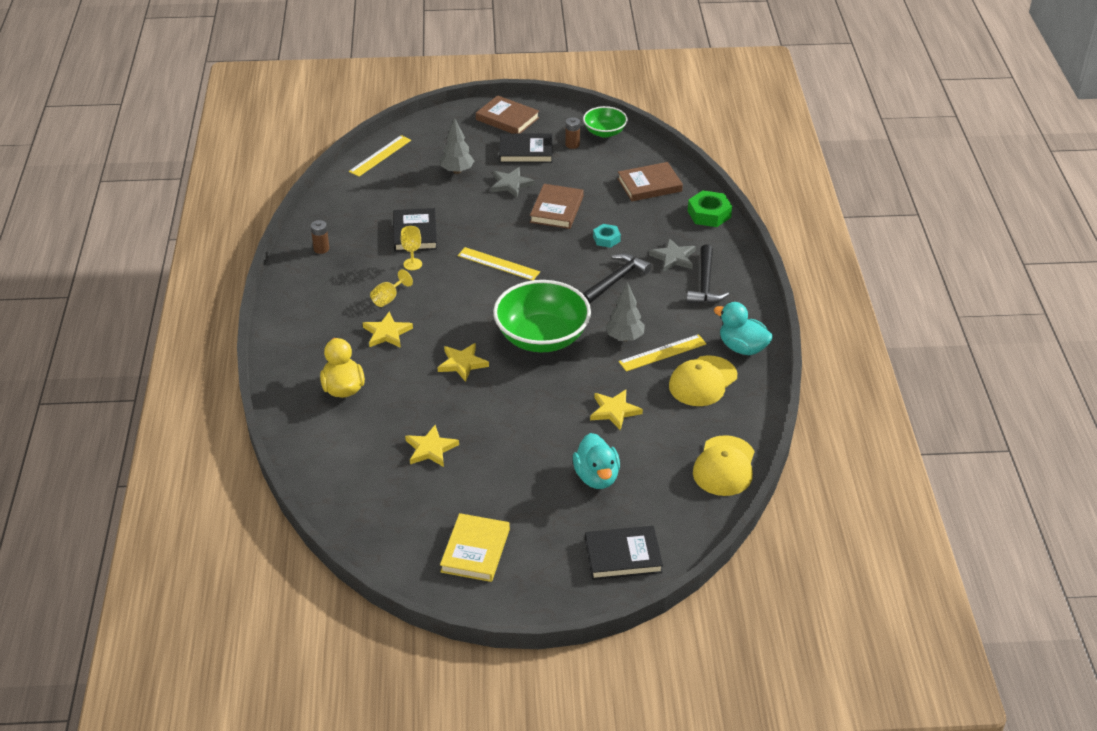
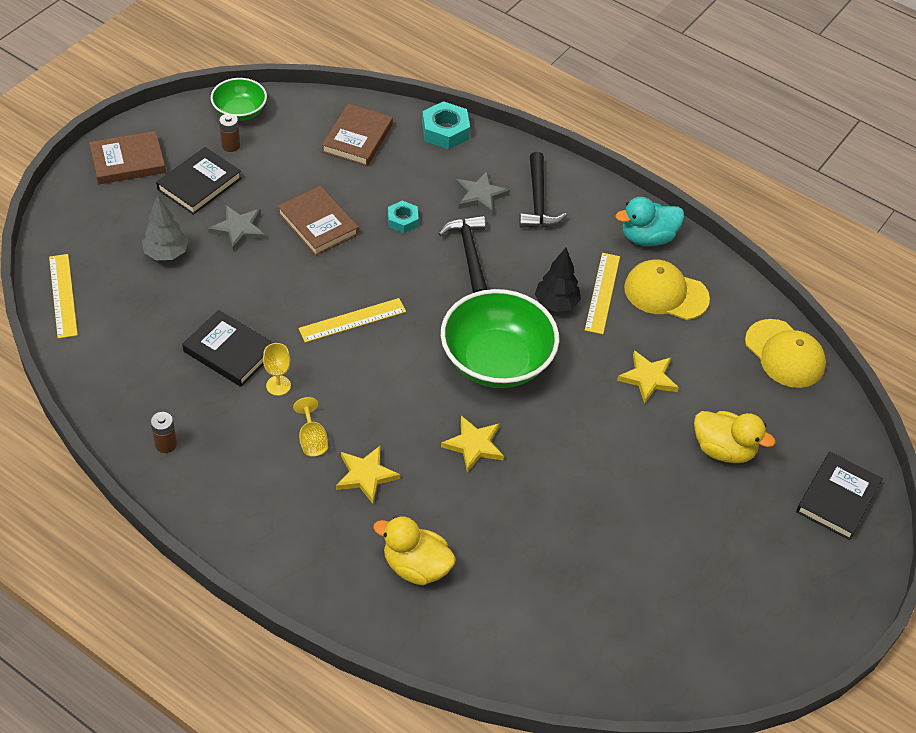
camera: 55 degrees left, 10 degrees up
yellow star [405,425,459,467] -> none
yellow book [440,513,510,582] -> none
turquoise duck [573,433,620,489] -> yellow duck [694,411,775,463]
grey tree [605,282,645,341] -> black tree [535,248,581,312]
yellow cap [669,356,737,406] -> yellow cap turned 120 degrees clockwise [624,259,710,320]
black hammer [687,244,729,304] -> black hammer turned 45 degrees clockwise [519,152,567,228]
green nut [688,190,732,227] -> turquoise nut [422,101,470,149]

